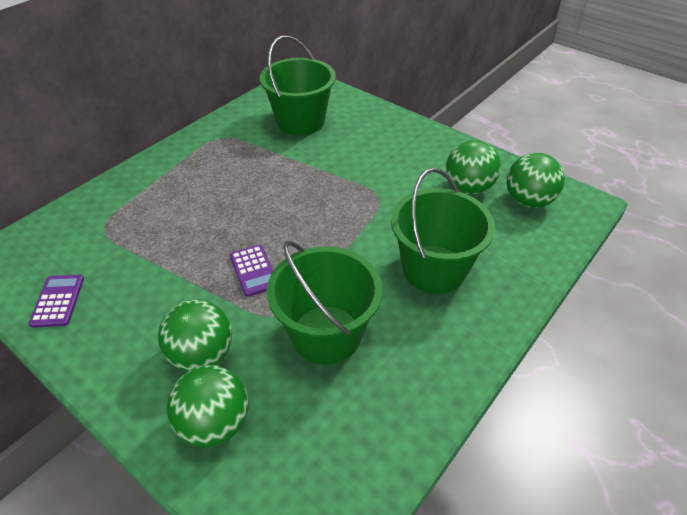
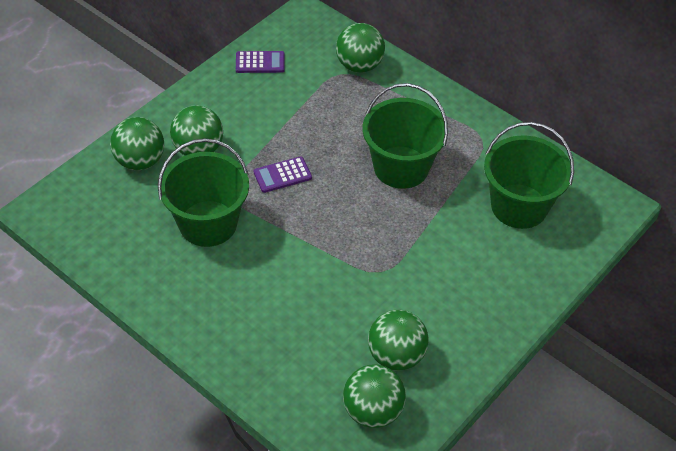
camera: 90 degrees right, 5 degrees up
green bucket [391,168,495,294] -> green bucket moved to [362,83,448,189]
none -> green ball [336,23,385,73]

